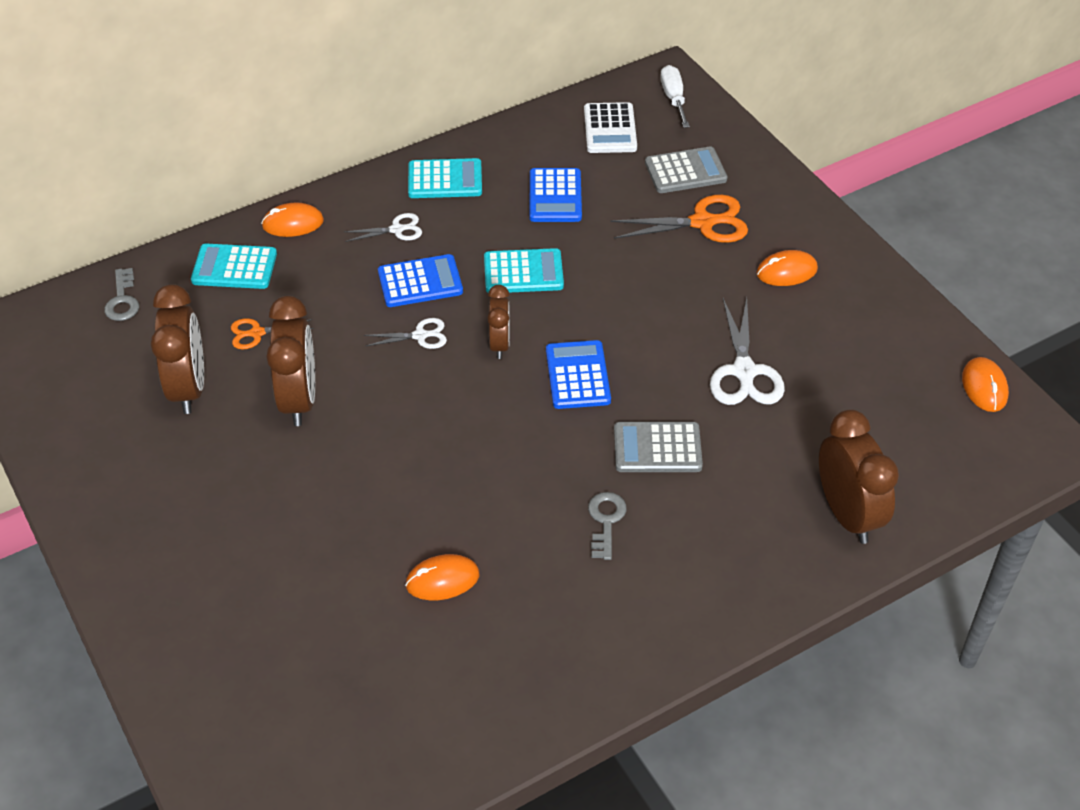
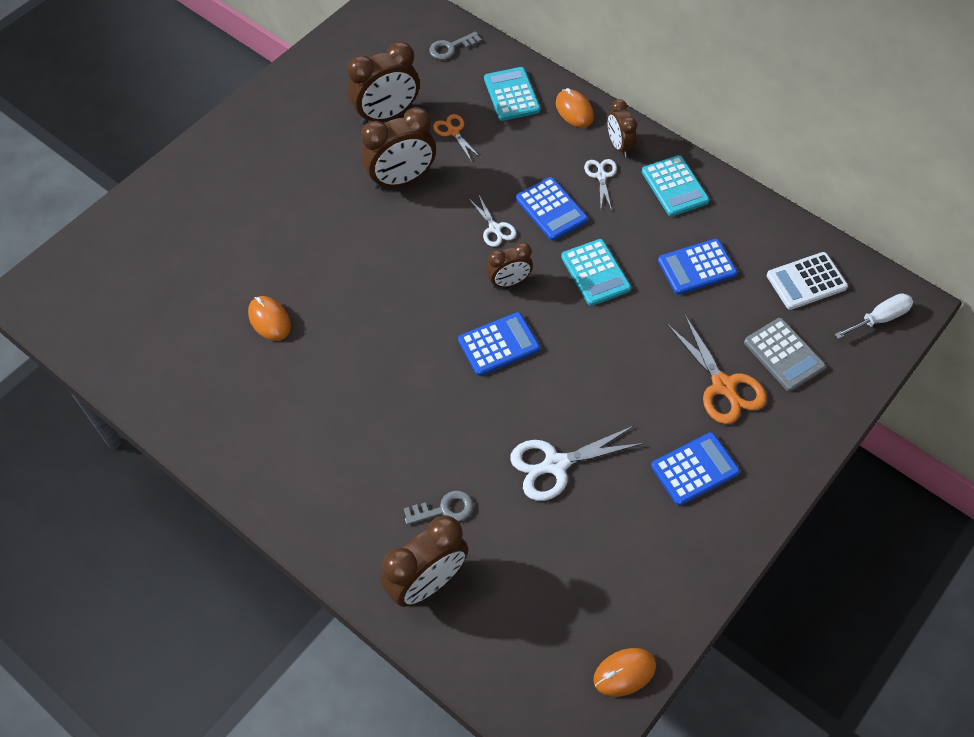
camera: 70 degrees right, 10 degrees up
white scissors [344,213,422,242] -> white scissors turned 150 degrees counterclockwise [584,159,617,211]
grey key [588,492,627,560] -> grey key moved to [404,491,473,525]
grey calculator [614,422,703,472] -> none
orange mouse [756,250,818,286] -> blue calculator [651,432,740,506]
none -> brown clock [608,99,637,157]

